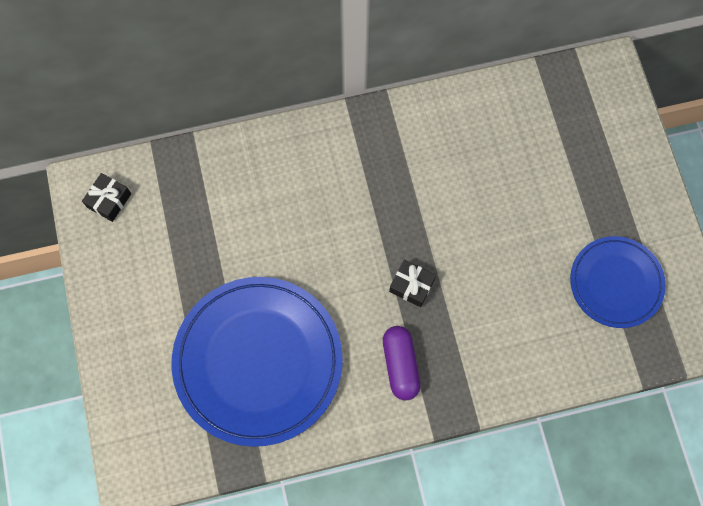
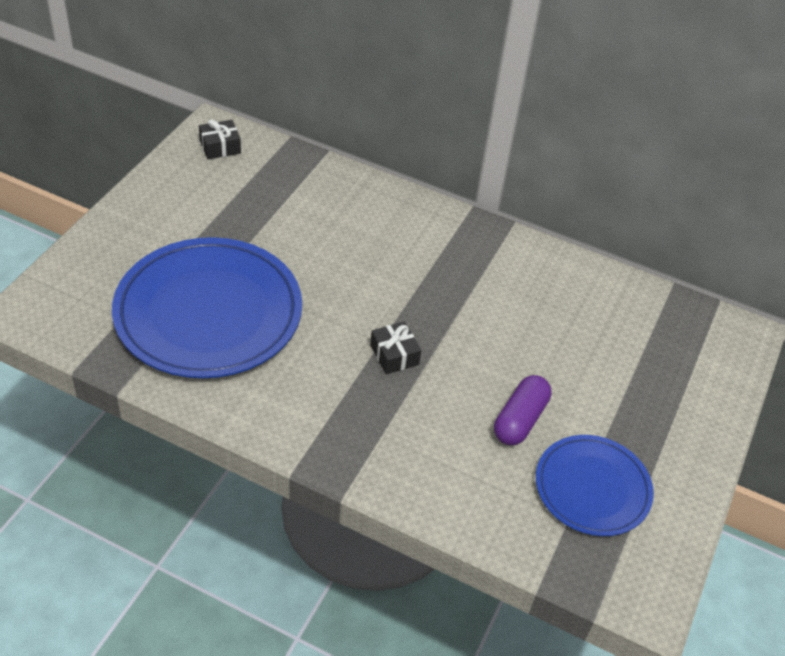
camera: 35 degrees right, 25 degrees down
purple capsule [383,326,421,400] -> purple capsule moved to [494,375,552,445]

